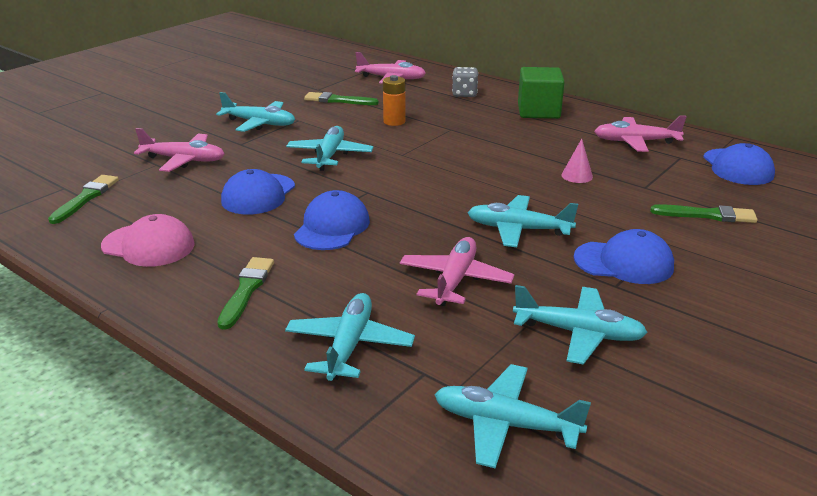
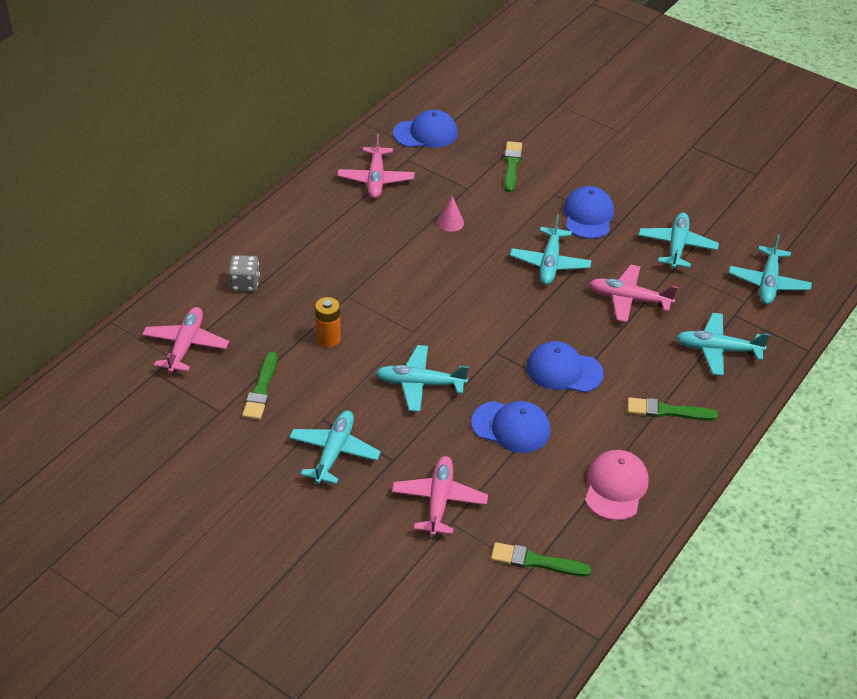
camera: 95 degrees left, 15 degrees up
green cube [518,67,565,119] -> none

